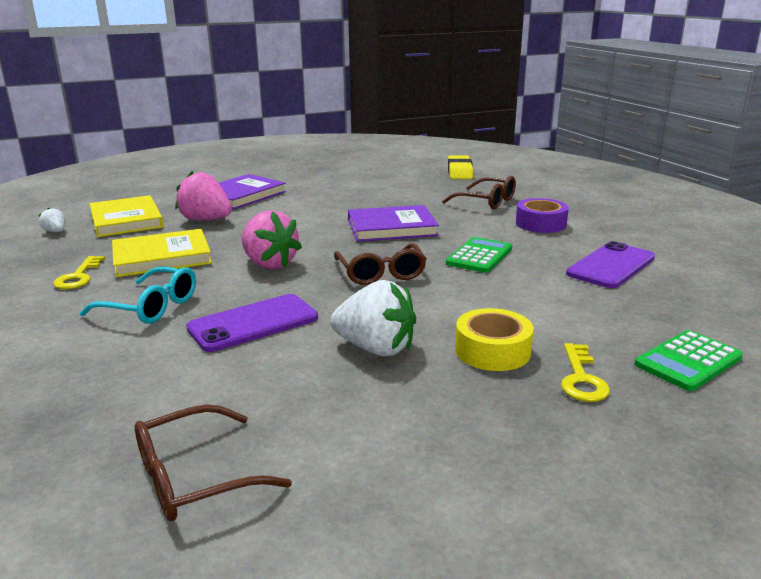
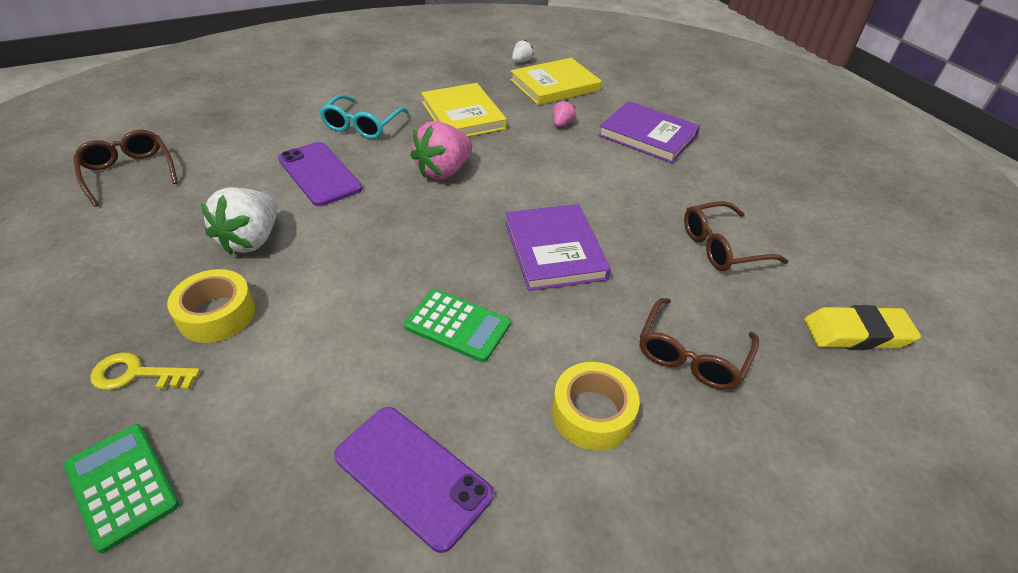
camera: 85 degrees right, 20 degrees up
yellow key [53,256,105,289] -> none
pink strawberry [175,171,232,221] -> pink strawberry [552,100,576,127], size x0.48
brown glasses [334,243,427,285] -> brown glasses moved to [684,201,788,271]
purple tape [516,198,569,233] -> yellow tape [552,362,640,451]

